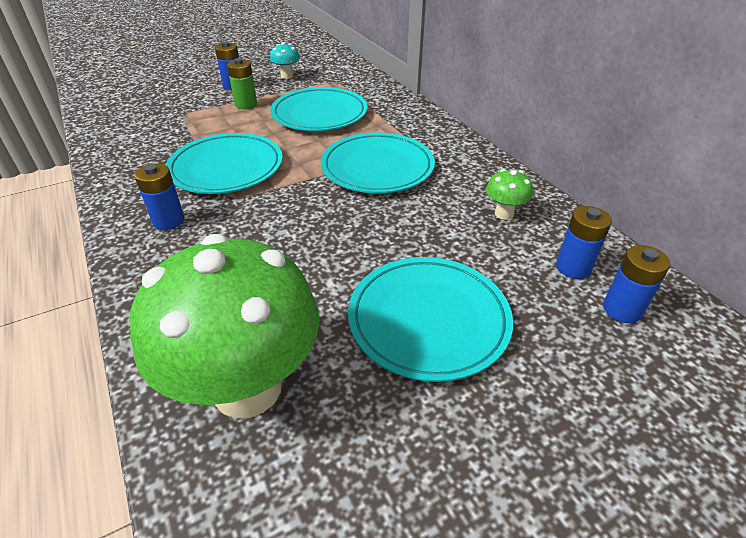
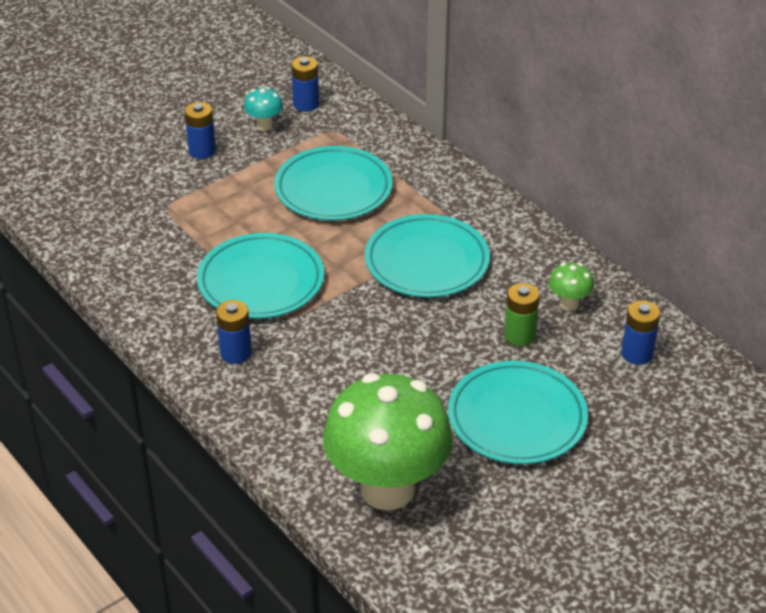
camera: 10 degrees left, 0 degrees up
green battery [227,58,257,109] -> green battery moved to [504,283,539,346]
blue battery [603,245,670,323] -> blue battery moved to [291,56,319,112]

